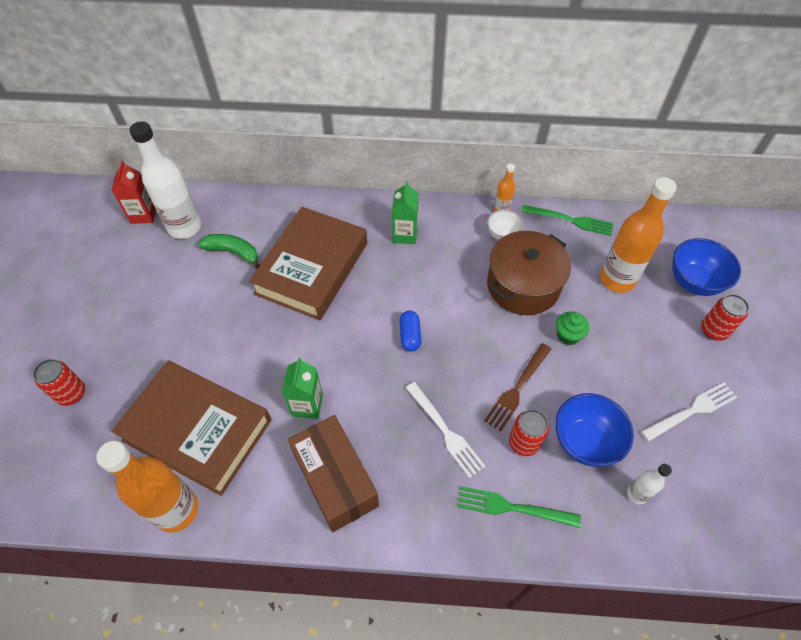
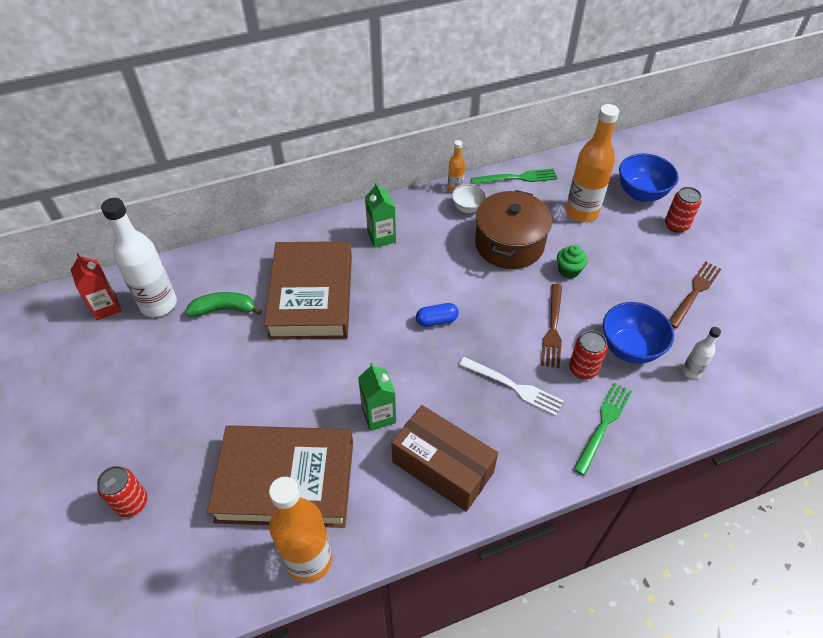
camera: 25 degrees left, 5 degrees down
blue capsule [400,311,421,352] -> blue capsule turned 75 degrees counterclockwise [416,303,459,327]
green fork [457,486,581,528] -> green fork turned 135 degrees clockwise [573,383,632,476]
white fork [641,382,737,442] -> brown fork [669,262,721,328]

